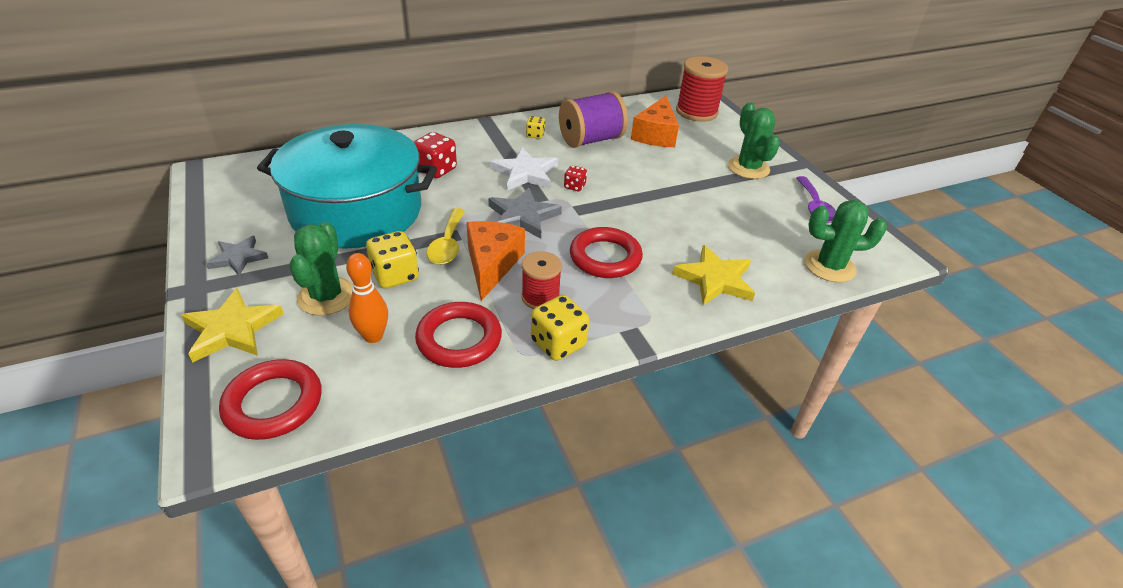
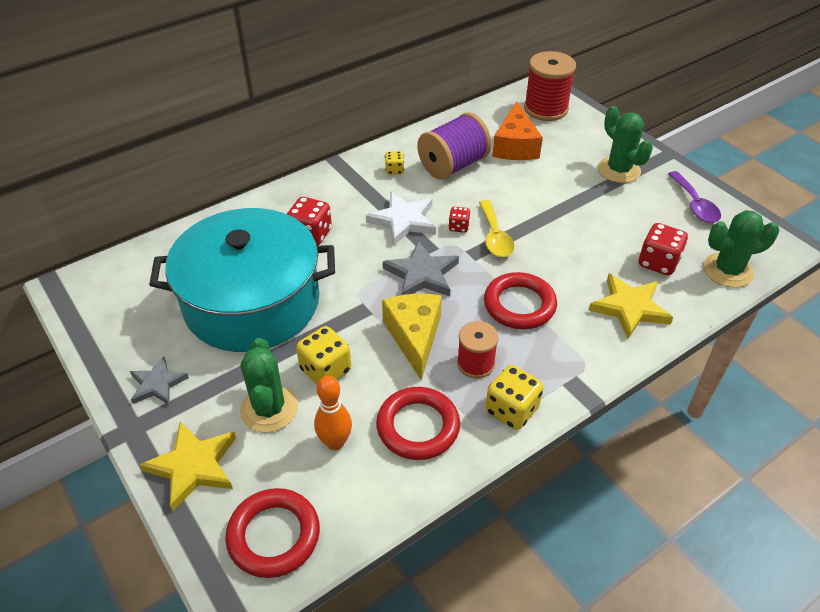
camera: 10 degrees left, 5 degrees up
yellow spoon [426,208,465,265] -> yellow spoon moved to [479,200,515,257]
orange cheese [467,221,525,301] -> yellow cheese [382,294,442,380]
none -> red dice [638,223,688,275]

